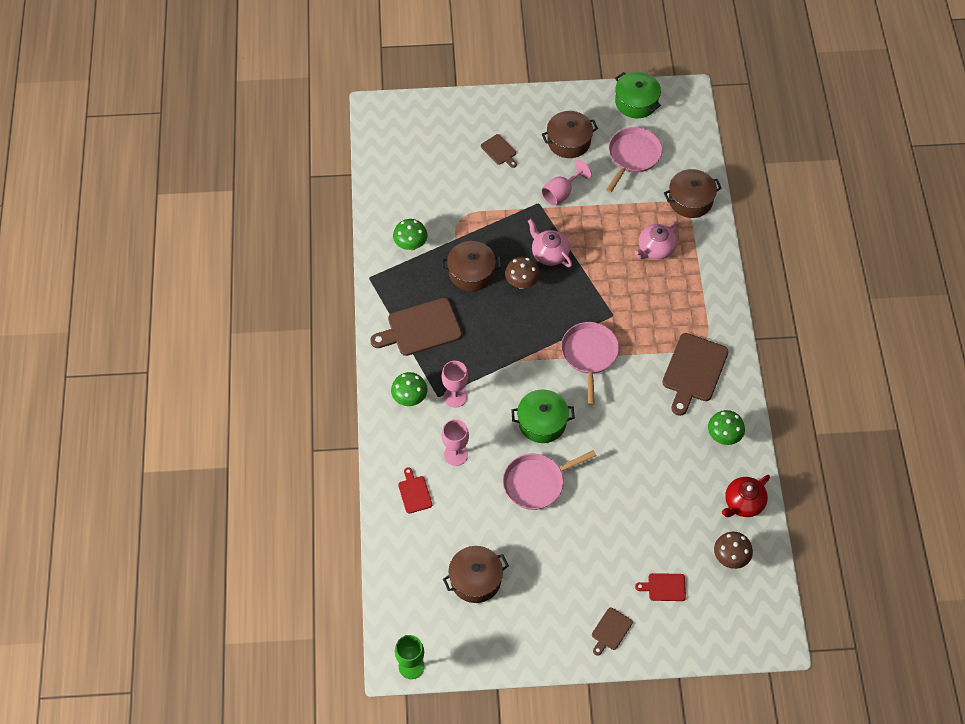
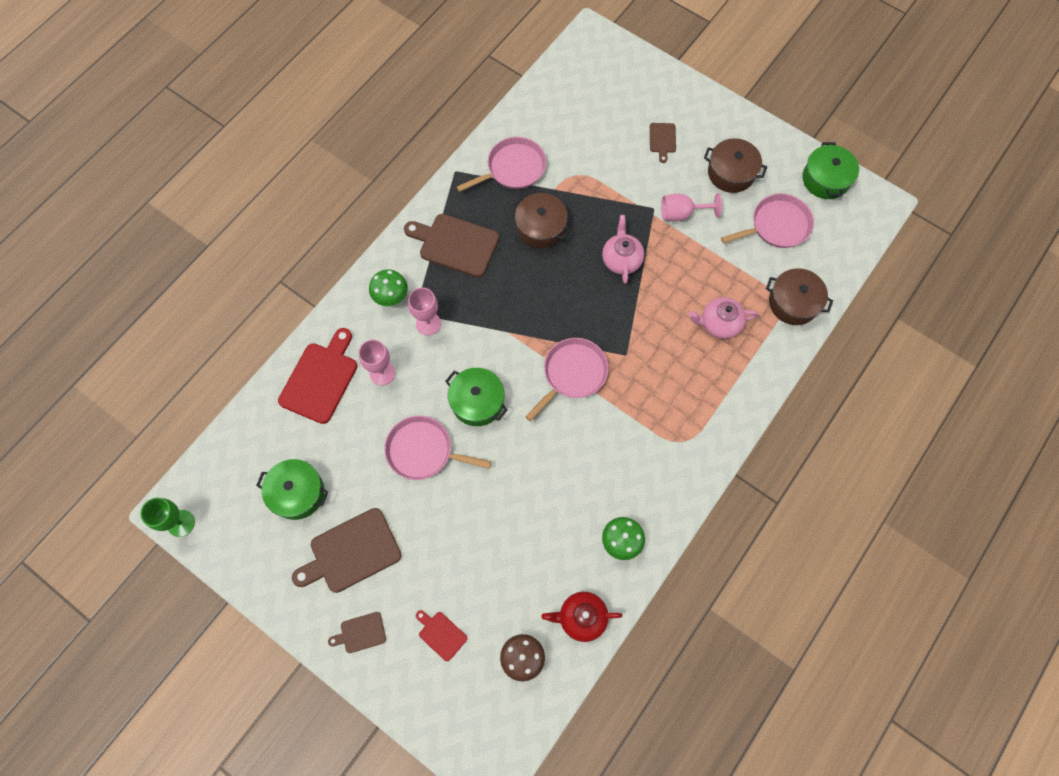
camera: 40 degrees right, 10 degrees up
green mushroom [393,219,427,251] -> pink pan [457,137,546,192]
red cutting board [398,467,432,514] -> red cutting board [278,328,357,424], size x1.95
brown pot [443,546,509,603] -> green pot [256,459,328,520]
brown mushroom [505,256,540,289] -> none
brown cutting board [662,333,729,416] -> brown cutting board moved to [292,508,401,593]

